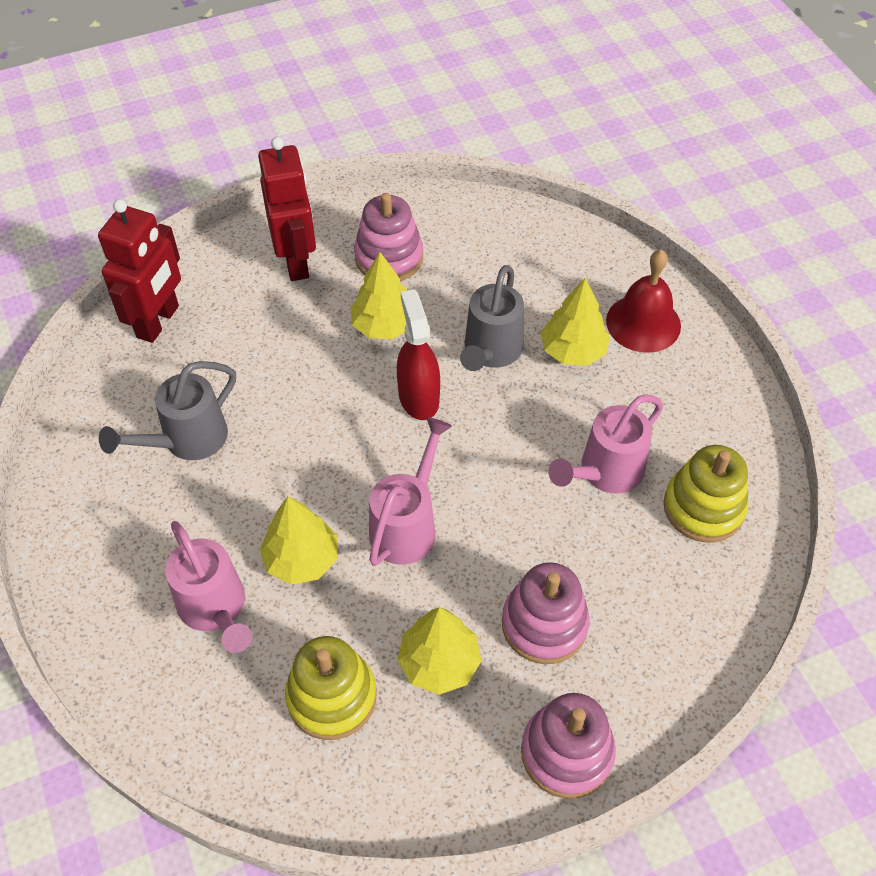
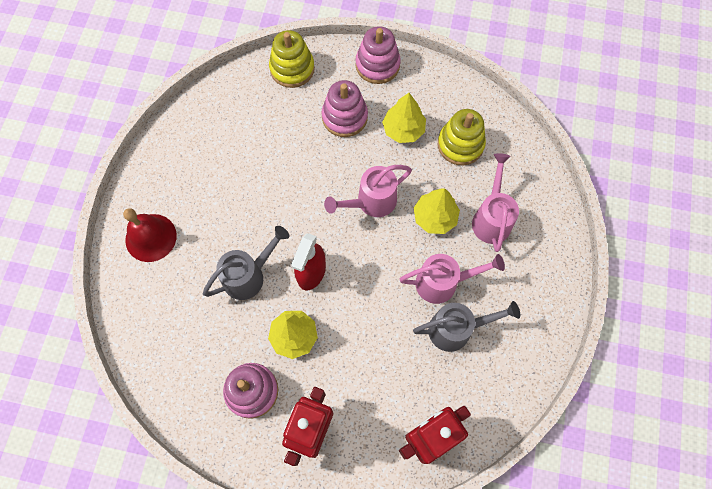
camera: 145 degrees left, 15 degrees up
yellow tree [541,278,610,366] -> none
pink watering can [548,395,663,494] -> pink watering can moved to [400,254,505,304]
yellow stacking toy [664,445,748,542] -> yellow stacking toy moved to [269,30,315,88]

